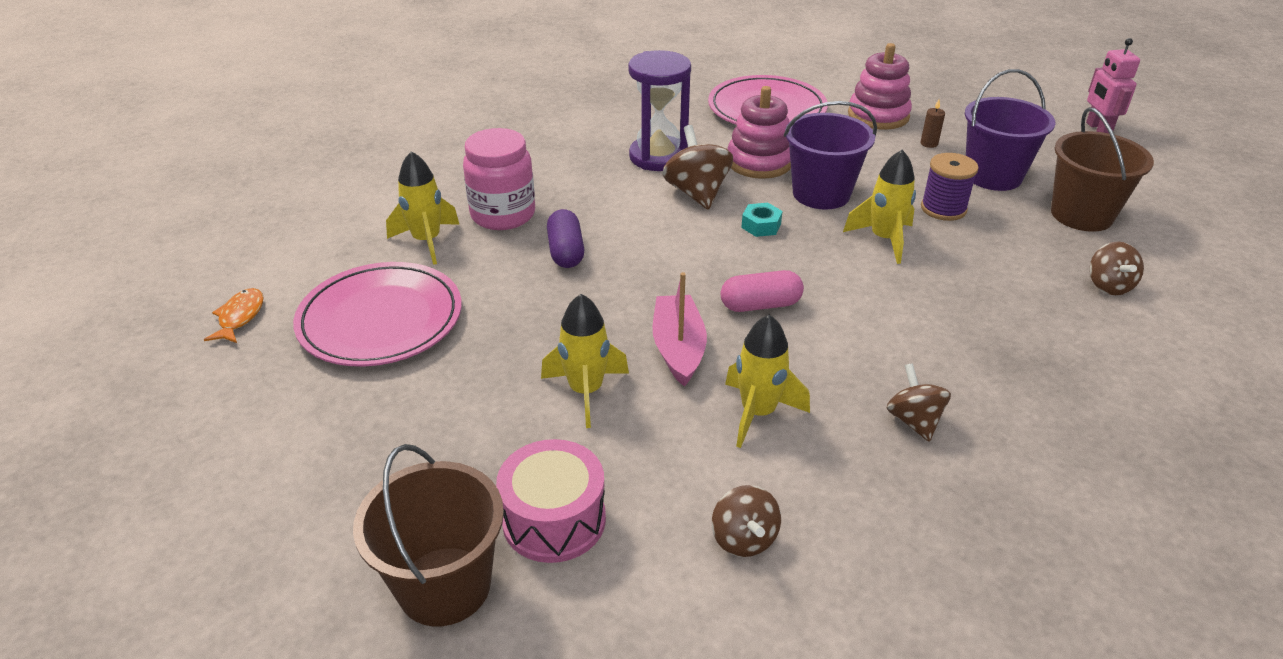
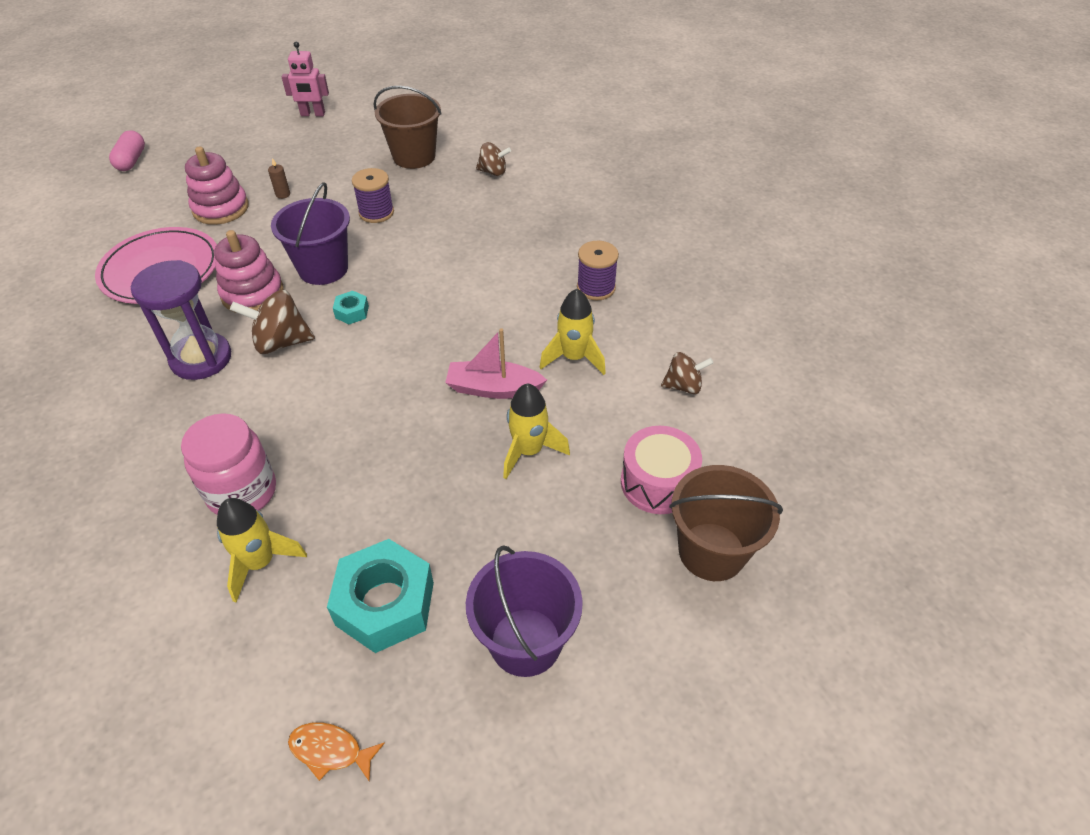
camera: 80 degrees left, 10 degrees up
pink plate [293,262,462,367] -> turquoise nut [327,539,434,653]
purple capsule [547,209,584,268] -> none
pink capsule [720,270,804,312] -> pink capsule moved to [109,130,145,171]
yellow rocket [843,150,916,264] -> none
brown spinning top [887,363,951,442] -> purple spool [577,241,619,301]
purple bucket [965,69,1055,191] -> purple bucket moved to [466,545,583,677]

